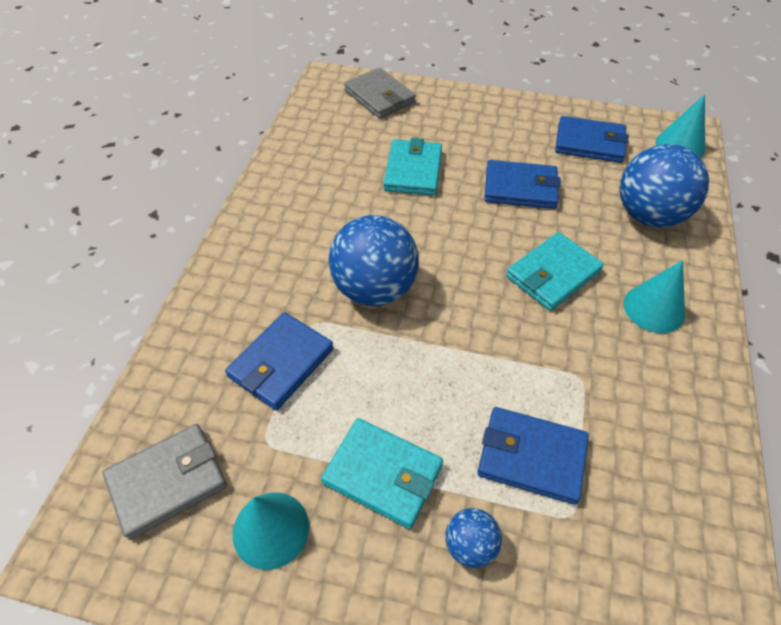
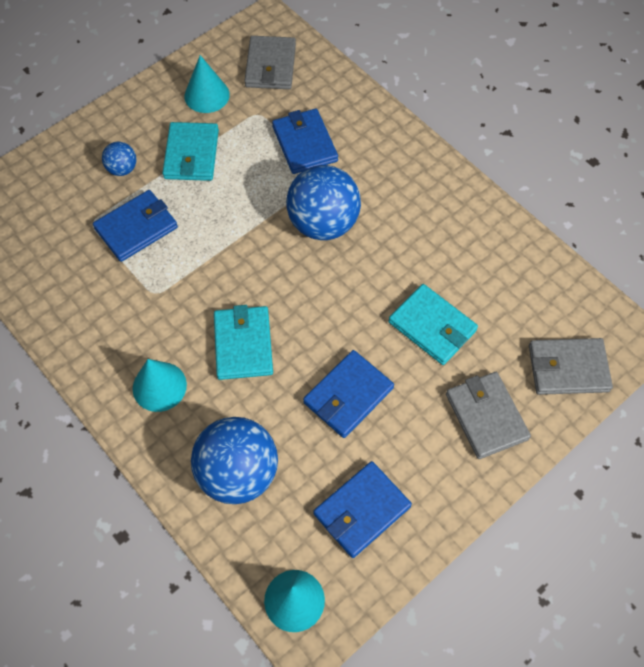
camera: 125 degrees right, 10 degrees up
turquoise wallet [321,418,443,529] -> turquoise wallet turned 60 degrees counterclockwise [162,122,219,181]
none -> grey wallet [446,372,531,459]

